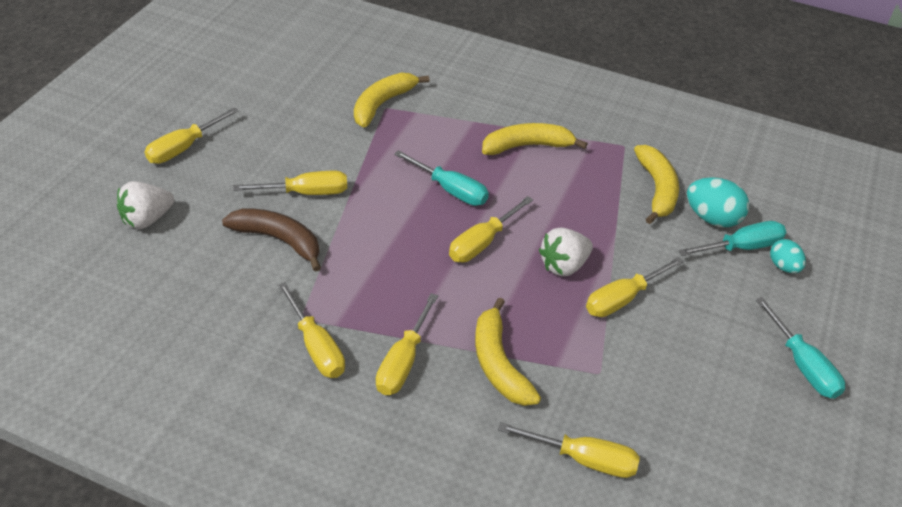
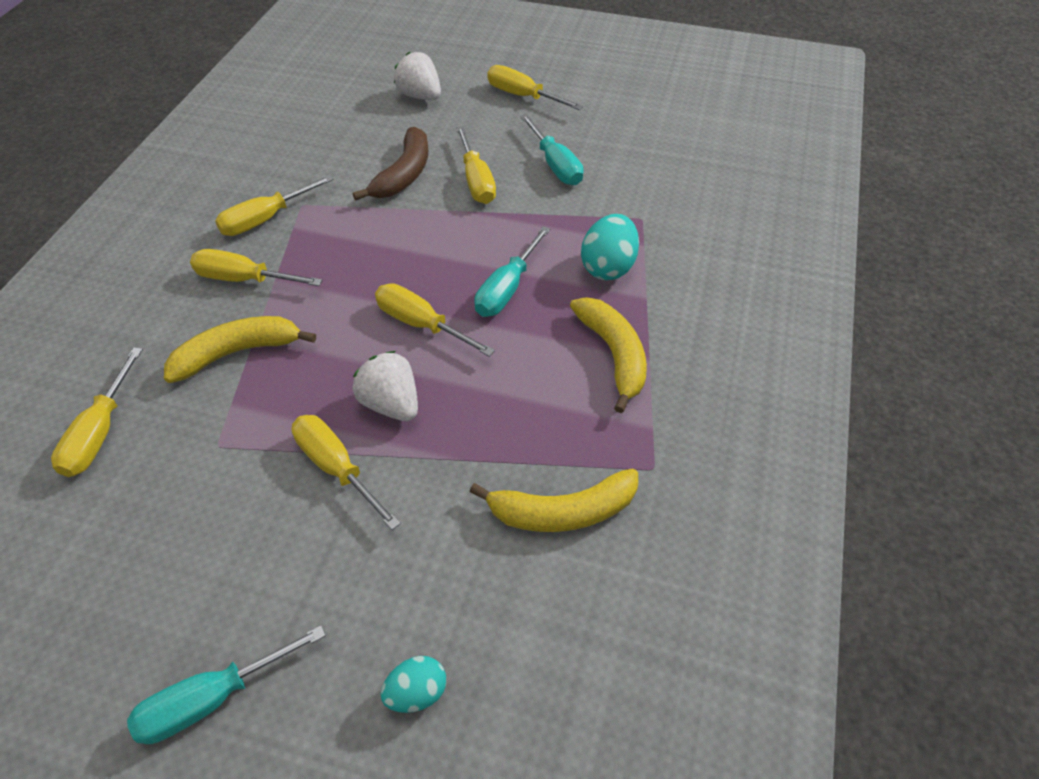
camera: 85 degrees right, 5 degrees up
yellow banana [354,73,430,127] -> none
turquoise screwdriver [679,221,786,256] -> turquoise screwdriver moved to [520,114,584,185]
turquoise egg [687,177,749,227] -> turquoise egg moved to [581,214,639,280]

